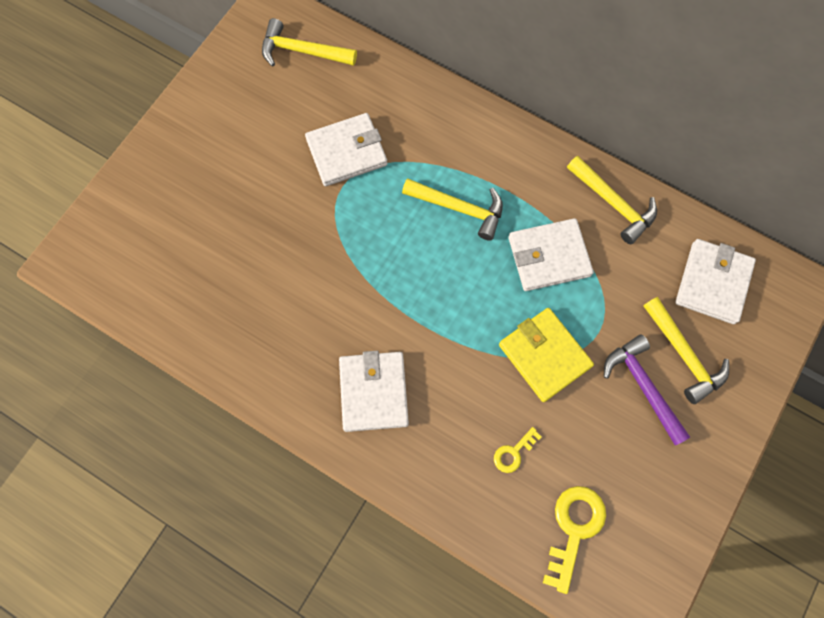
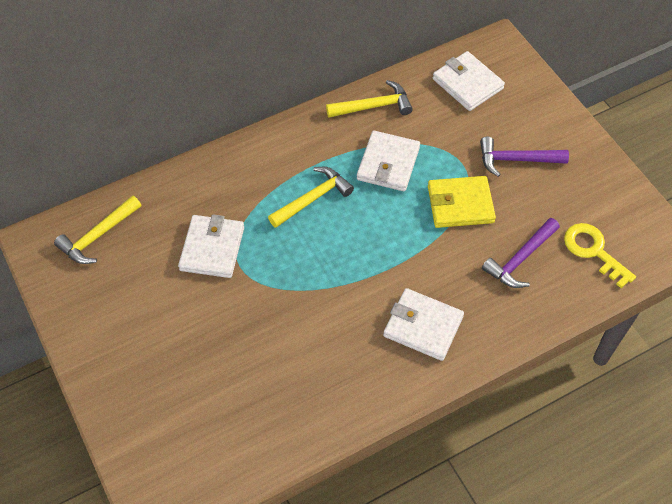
camera: 60 degrees left, 15 degrees down
yellow key [494,427,541,473] -> purple hammer [482,218,560,288]
yellow hammer [643,297,729,404] -> none

